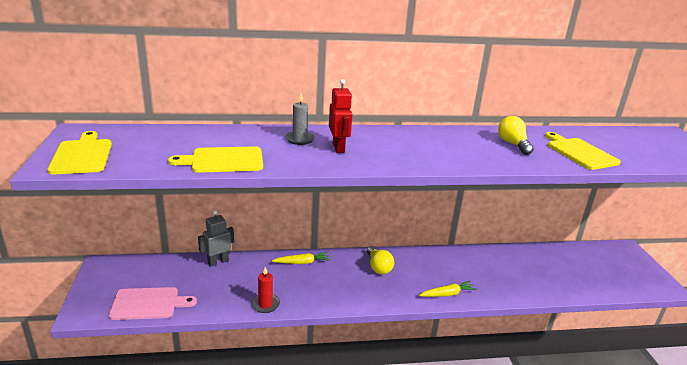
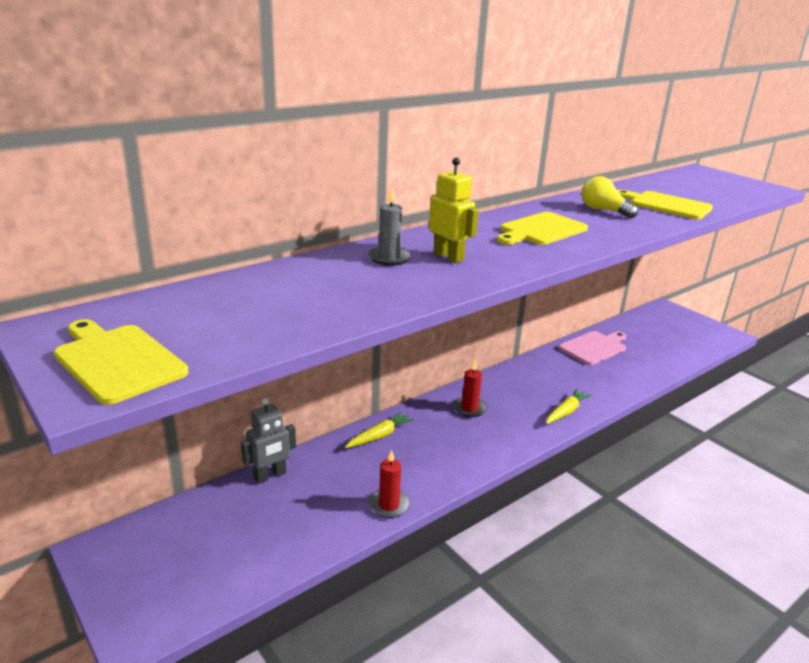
camera: 30 degrees left, 0 degrees up
pink cutting board [109,287,197,320] -> pink cutting board moved to [558,331,626,365]
yellow cutting board [168,146,263,173] -> yellow cutting board moved to [497,212,588,245]
grey robot [198,210,234,267] -> grey robot turned 150 degrees counterclockwise [241,398,296,484]
red robot [329,79,352,153] -> yellow robot [429,158,479,263]
yellow light bulb [367,246,394,274] -> red candle [453,361,487,417]

